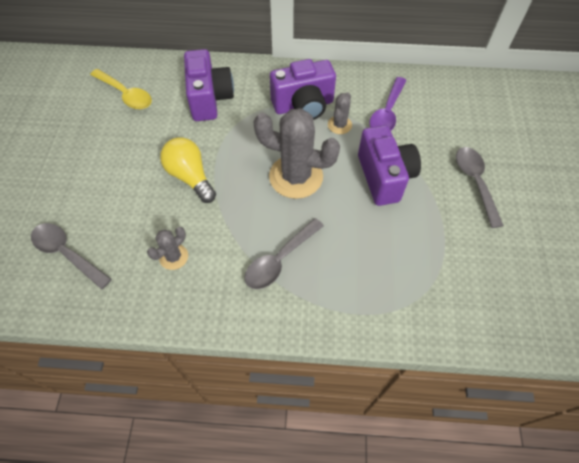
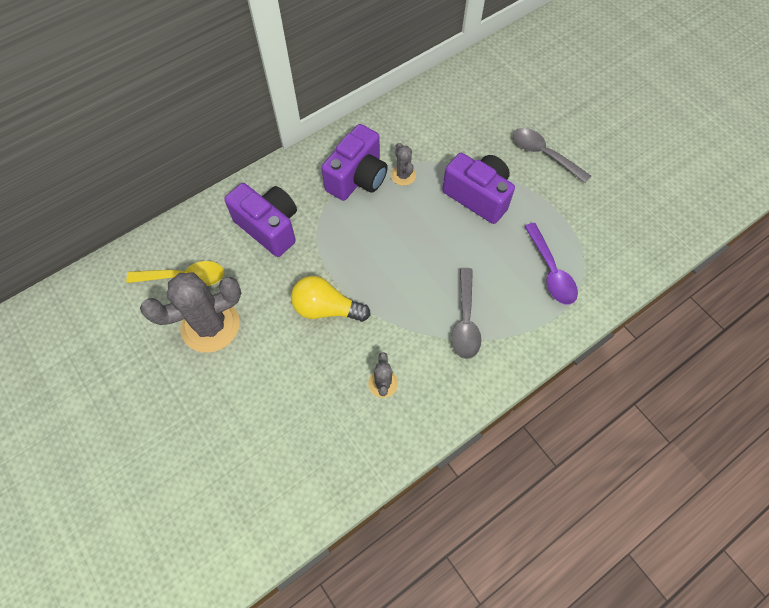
camera: 40 degrees left, 5 degrees up
grey spoon [31,223,112,290] -> none
grey cactus [253,108,340,199] -> grey cactus moved to [140,273,241,353]
purple spoon [370,77,407,130] -> purple spoon moved to [524,223,578,305]

